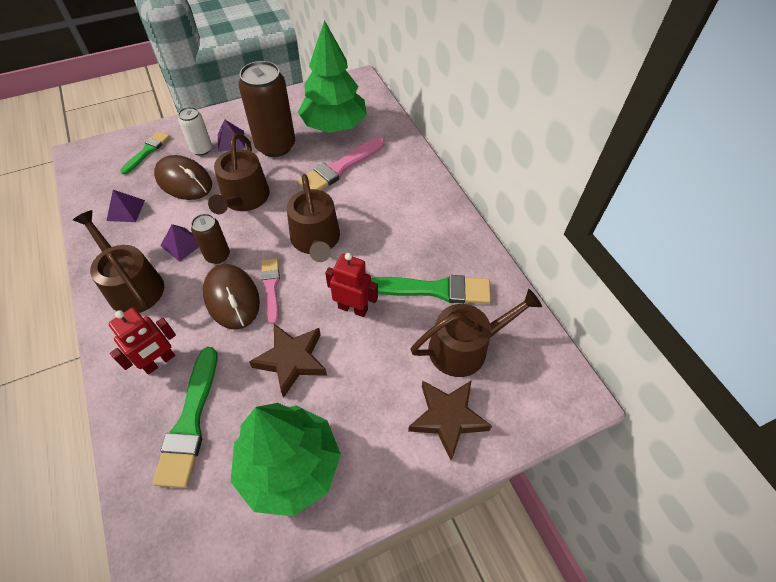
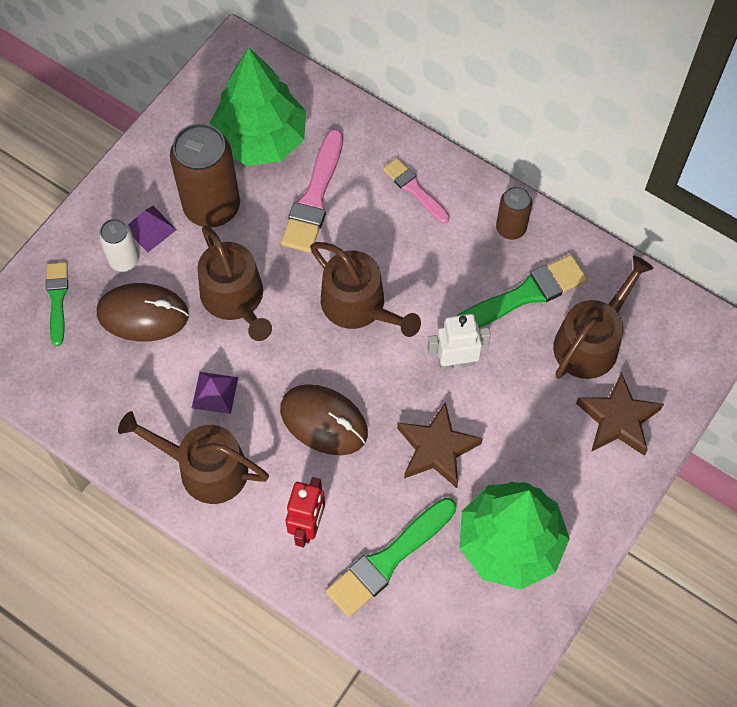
camera: 30 degrees left, 10 degrees up
purple pyramid [106,190,145,222] -> none
green brush [153,347,217,488] -> green brush turned 75 degrees clockwise [326,498,456,617]
brown can [191,214,230,264] -> brown can moved to [496,186,532,240]
pink brush [261,258,280,324] -> pink brush moved to [383,158,450,224]
red robot [325,253,378,317] -> white robot [427,314,491,370]

